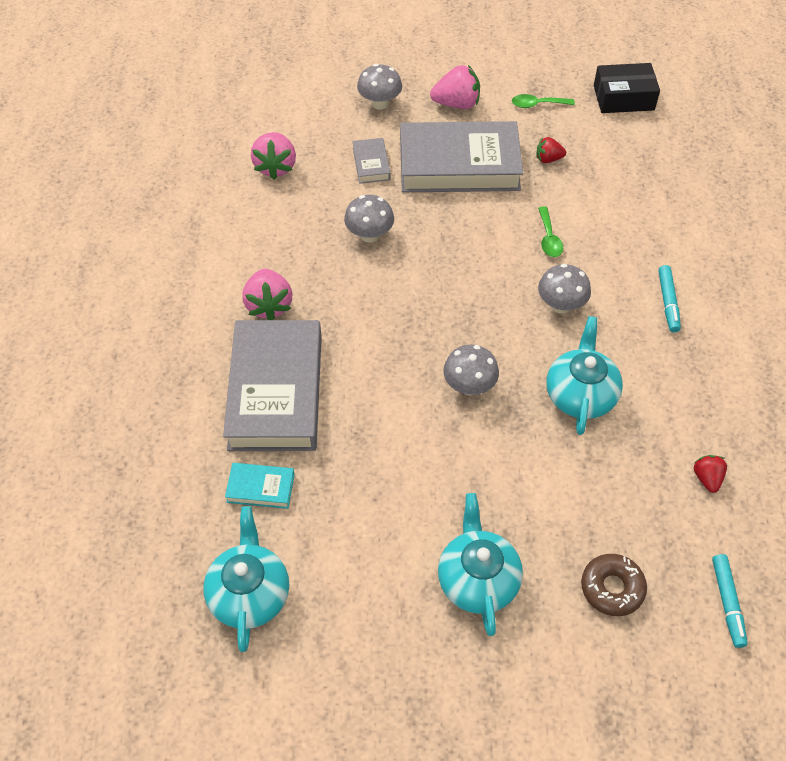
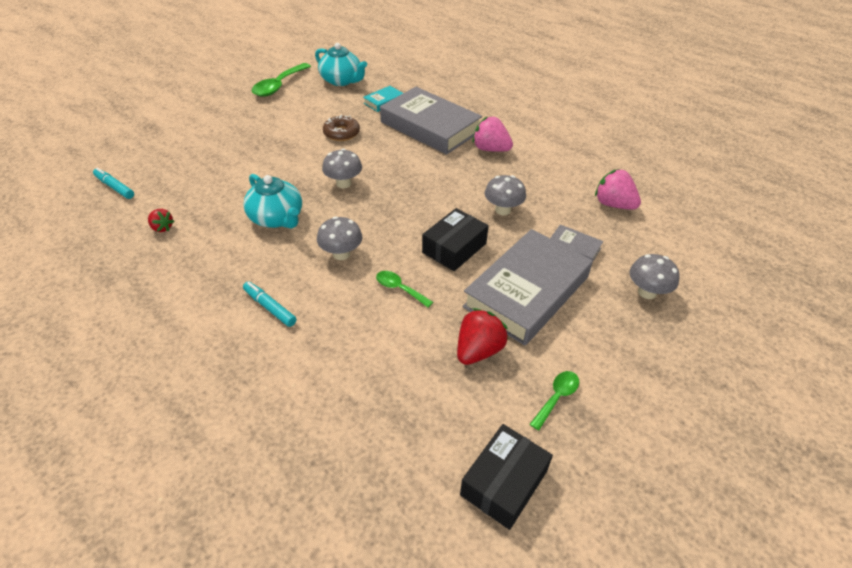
camera: 130 degrees right, 10 degrees down
pink strawberry [430,65,480,109] -> none
turquoise teapot [438,493,523,636] -> none
red strawberry [536,137,566,163] -> red strawberry [457,308,508,365], size x1.72
brown donut [581,554,647,616] -> brown donut moved to [323,115,360,141]
none -> green spoon [252,63,311,97]
none -> black box [422,208,489,271]

